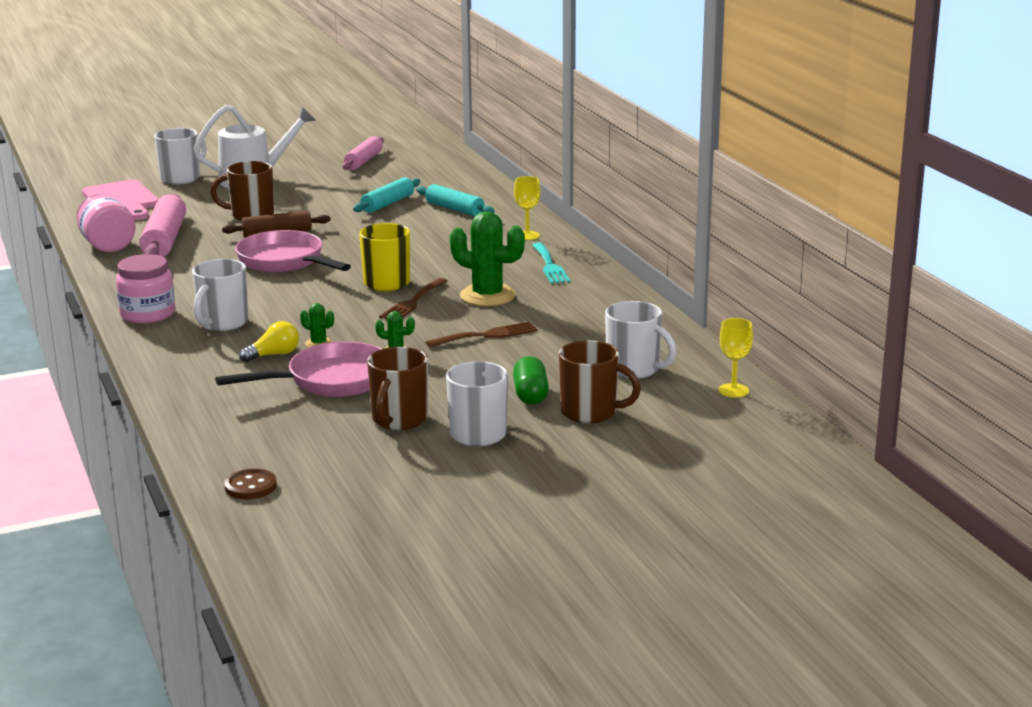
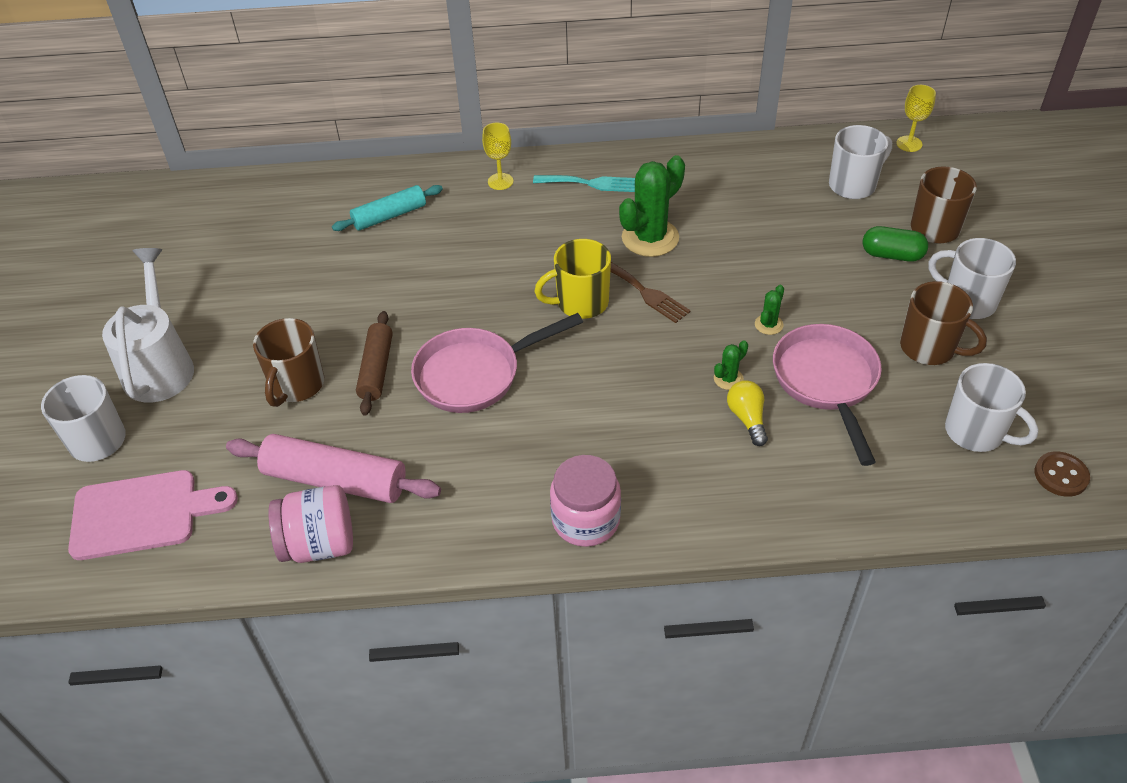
camera: 70 degrees left, 25 degrees up
white mug [192,259,248,331] -> white mug moved to [945,363,1038,452]
pink rolling pin [342,136,384,170] -> none
turquoise rolling pin [353,177,420,213] -> none
brown fork [426,322,537,347] -> none

